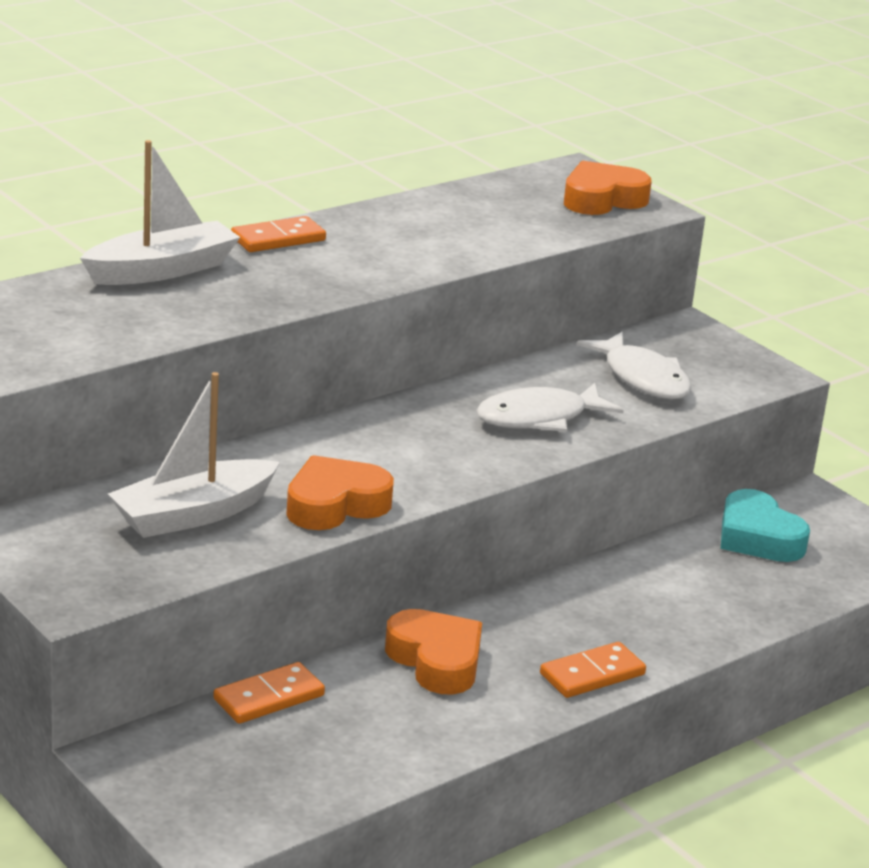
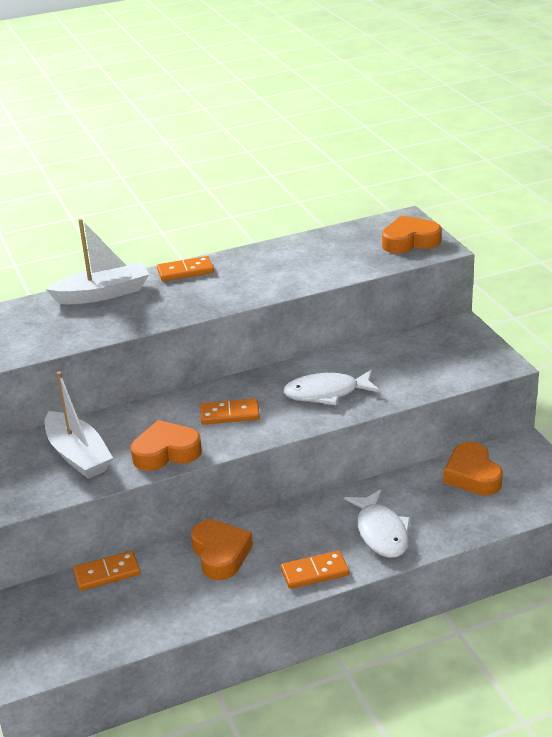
camera: 20 degrees right, 5 degrees up
white boat [108,372,280,538] -> white boat turned 105 degrees counterclockwise [45,371,113,479]
white fish [576,332,691,399] -> white fish moved to [344,489,411,558]
turquoise heart [721,489,810,562] -> orange heart [443,442,503,496]
none -> orange domino [200,398,260,425]

